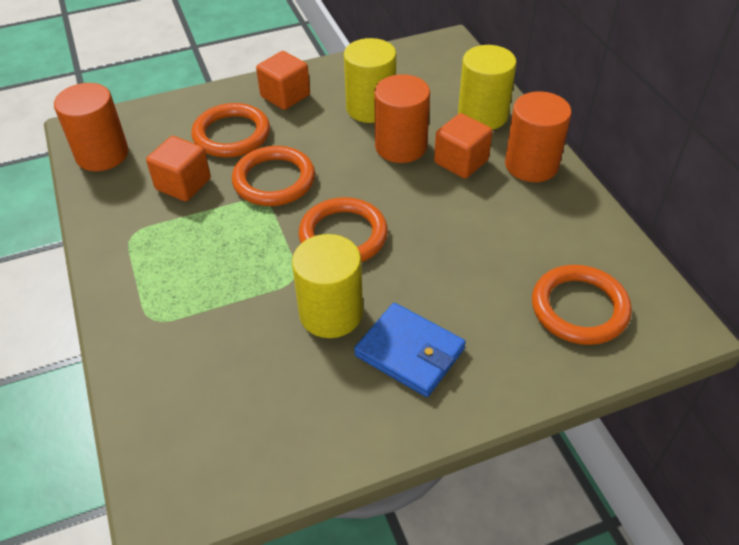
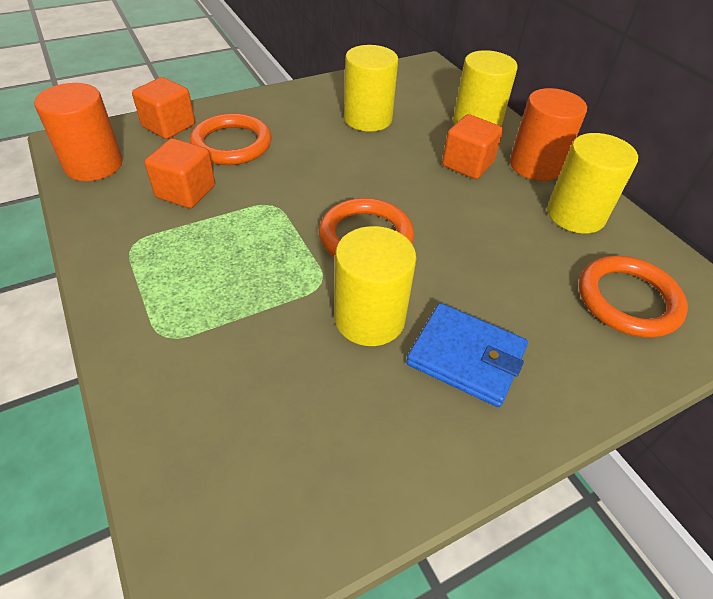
camera: 10 degrees left, 0 degrees up
orange ring [232,146,315,206] -> none
orange cube [256,51,310,110] -> orange cube moved to [132,77,195,139]
orange cylinder [374,74,430,163] -> none
none -> yellow cylinder [547,133,638,234]

